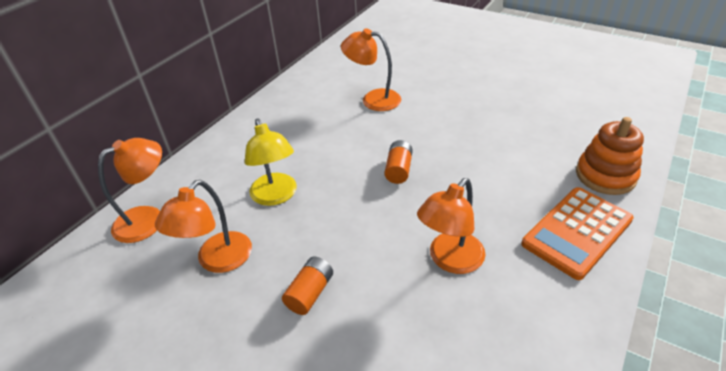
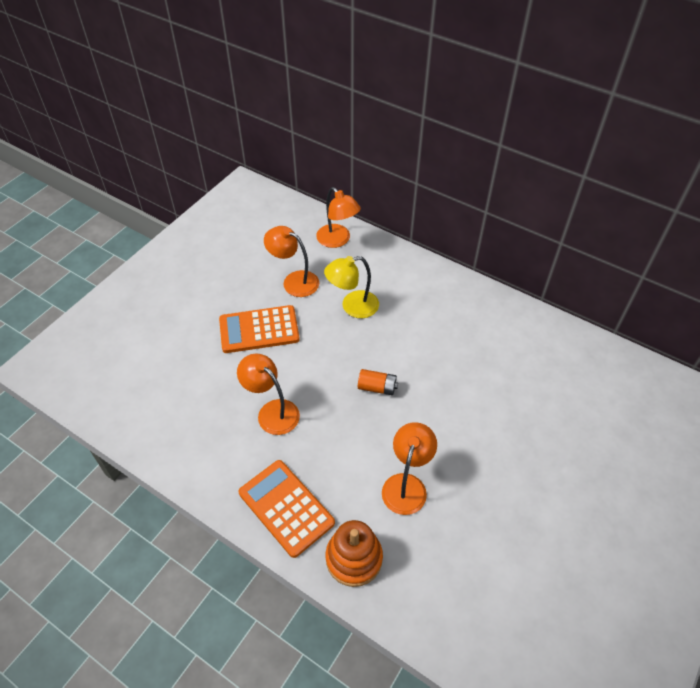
camera: 90 degrees right, 10 degrees up
orange battery [282,257,333,315] -> orange calculator [219,305,300,353]
orange lamp [341,28,401,111] -> orange lamp moved to [382,422,437,515]

